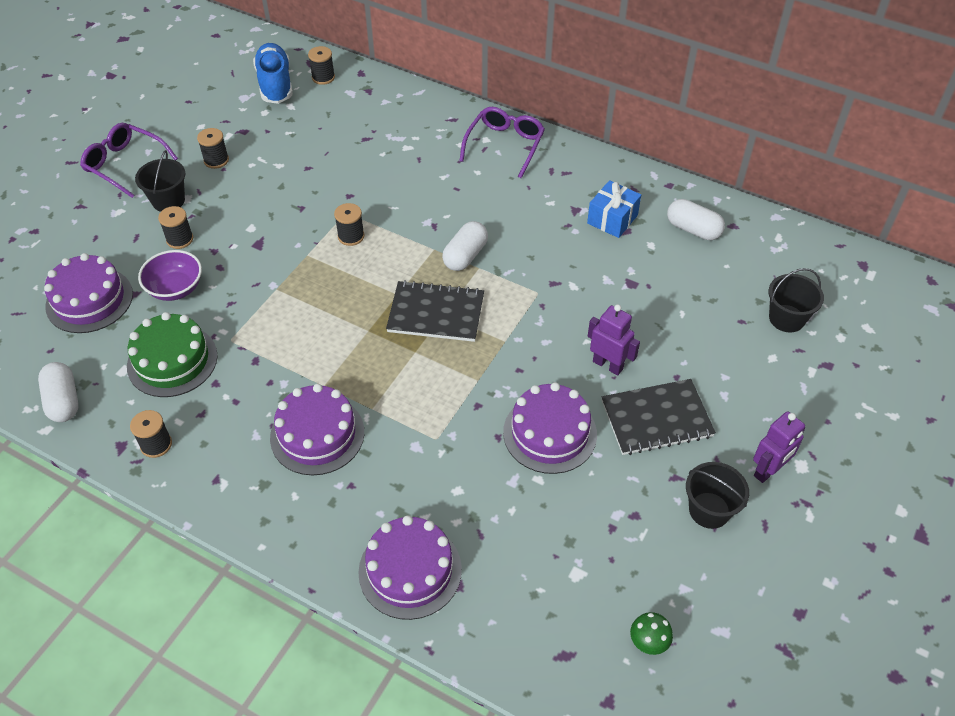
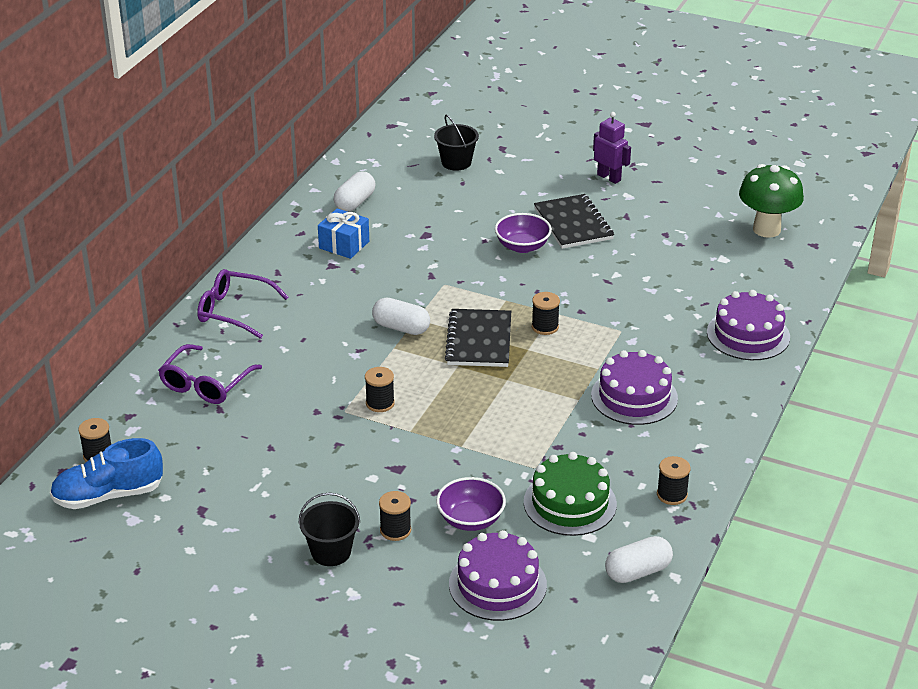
camera: 95 degrees left, 15 degrees down
purple glasses [80,123,178,198] -> purple glasses moved to [158,344,262,404]
black spool [197,128,229,169] -> black spool moved to [532,292,560,335]
purple cake [503,382,597,474] -> none
purple robot [588,304,640,375] -> purple bowl [495,213,552,253]
green mushroom [630,612,673,655] -> green mushroom [739,164,804,238], size x2.16
black bucket [686,462,749,529] -> none

